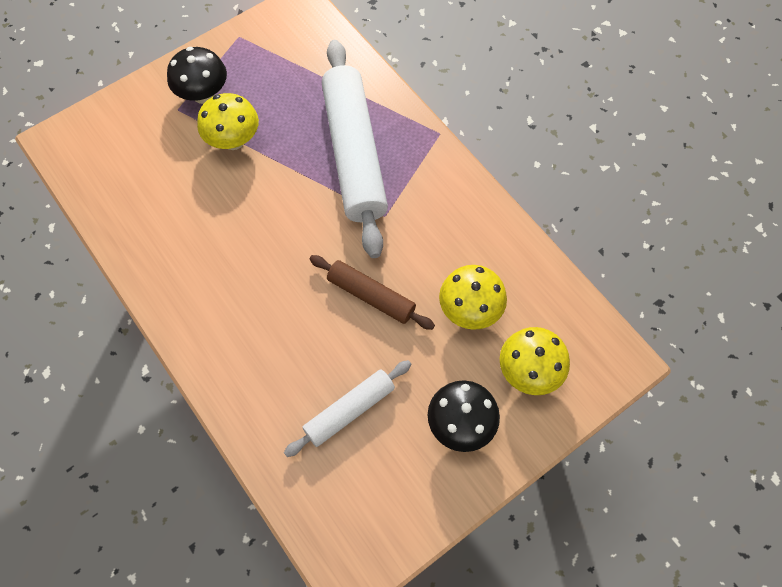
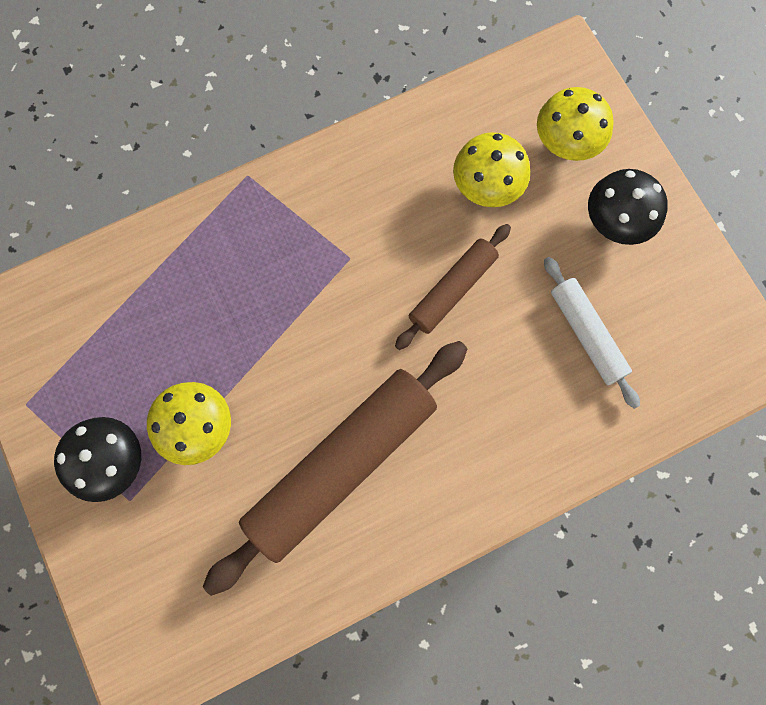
camera: 80 degrees left, 10 degrees up
white rolling pin [322,40,388,258] -> none
none -> brown rolling pin [203,341,467,596]

